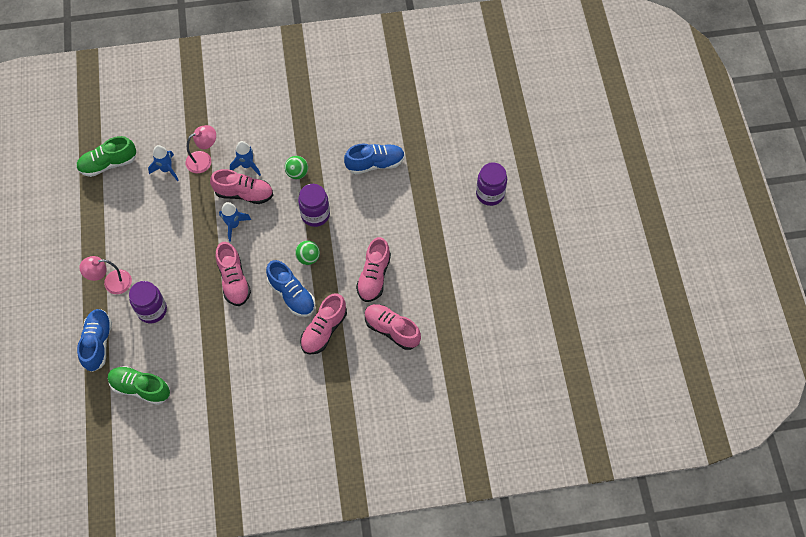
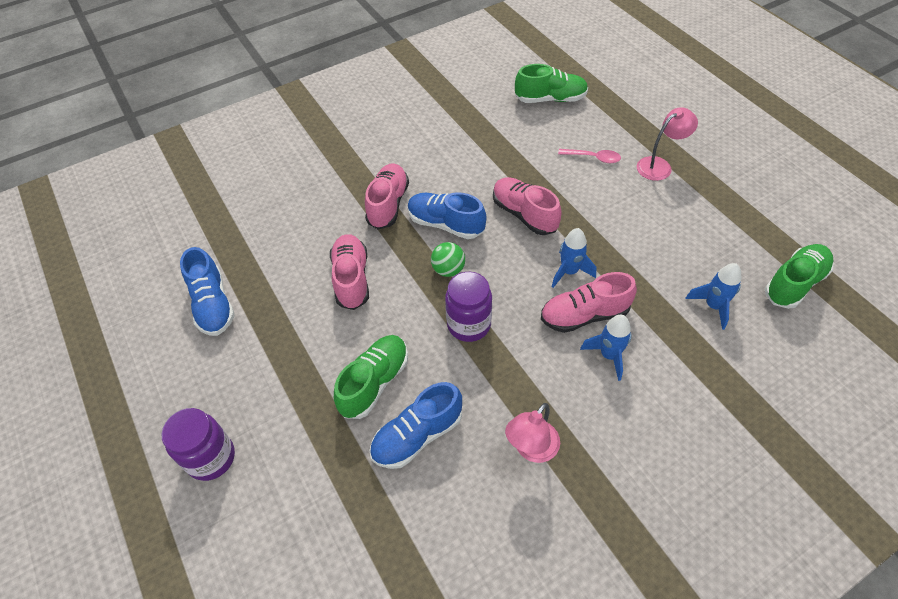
camera: 160 degrees right, 10 degrees down
blue shoe [77,309,112,372] -> blue shoe moved to [180,247,235,336]
purple jar [129,281,167,323] -> pink spoon [558,149,621,163]
pink lamp [185,125,216,173] -> pink lamp moved to [505,403,560,463]
green ball [285,156,308,179] -> none
pink shoe [365,304,421,350] -> none
none -> green shoe [334,335,408,419]

